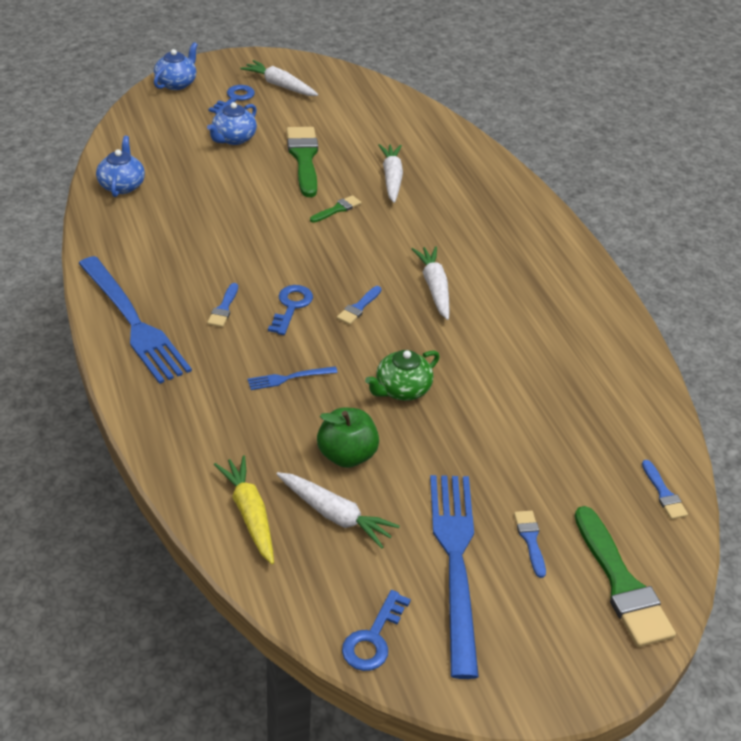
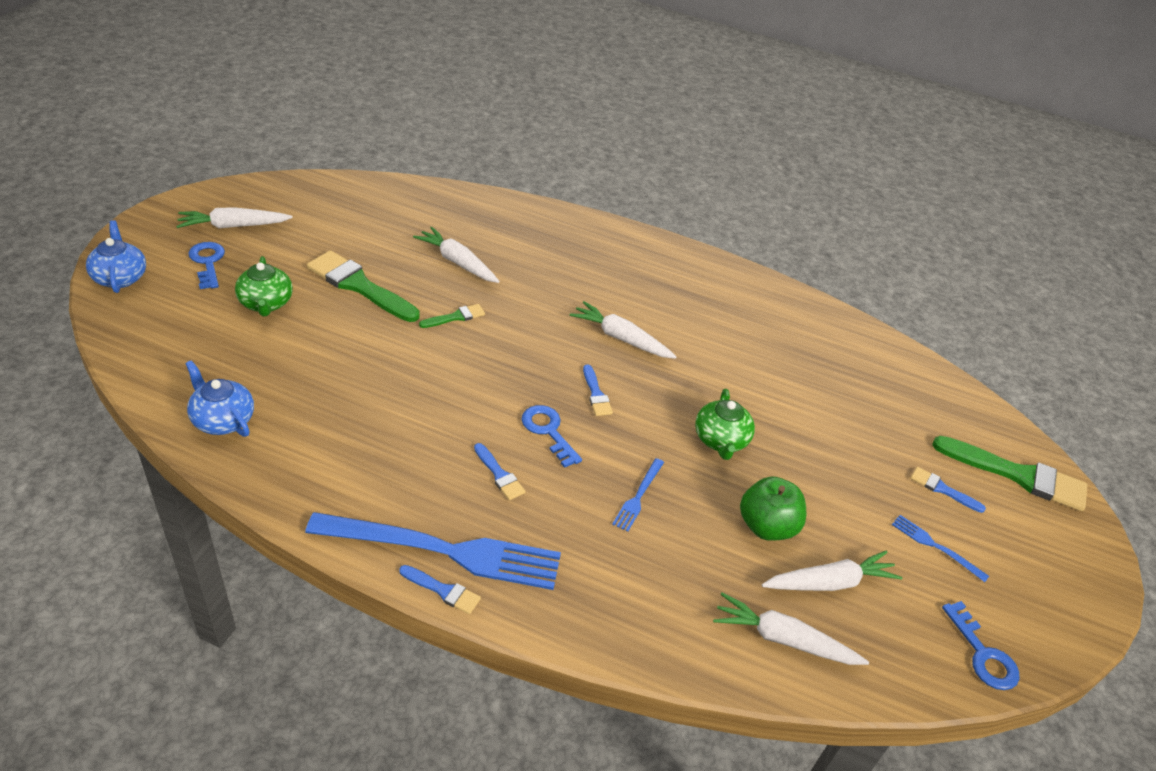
camera: 50 degrees left, 0 degrees up
blue teapot [207,102,257,145] -> green teapot [235,256,293,317]
yellow carrot [214,455,274,564] -> white carrot [713,593,869,665]
green brush [310,195,361,223] -> green brush turned 60 degrees clockwise [419,304,485,328]
blue fork [430,475,479,679] -> blue fork [892,515,989,582], size x0.43
blue brush [642,460,688,519] -> blue brush moved to [399,565,481,614]

